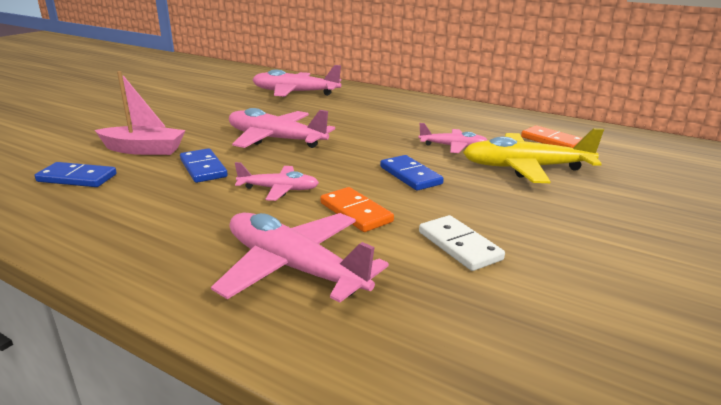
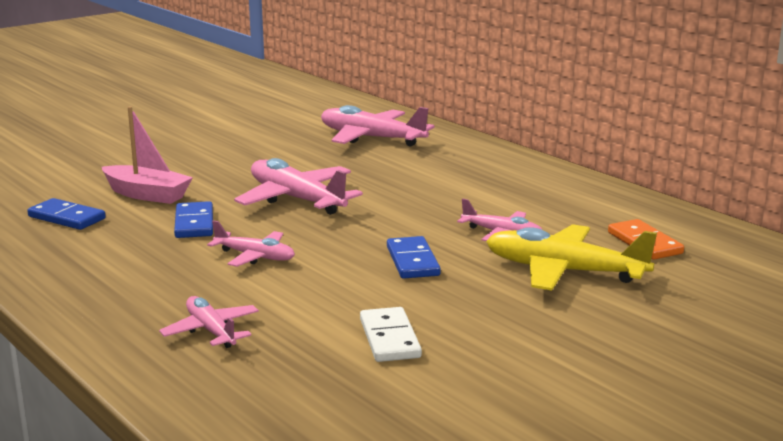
camera: 20 degrees right, 5 degrees down
pink plane [211,213,389,303] -> pink plane [159,296,259,348], size x0.57
orange domino [320,187,394,232] -> none

